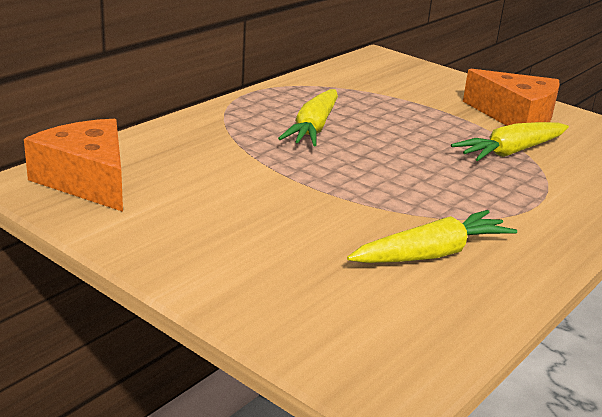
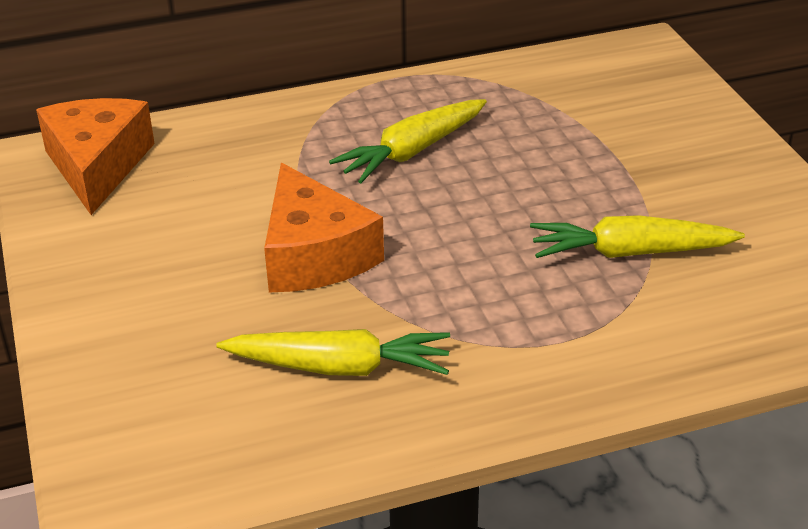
camera: 35 degrees right, 10 degrees up
orange cheese [463,69,560,126] -> orange cheese moved to [264,163,384,292]

